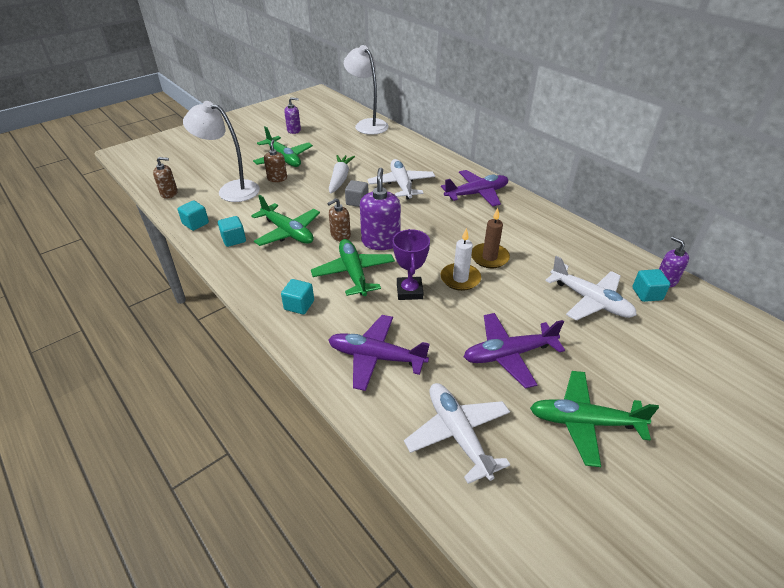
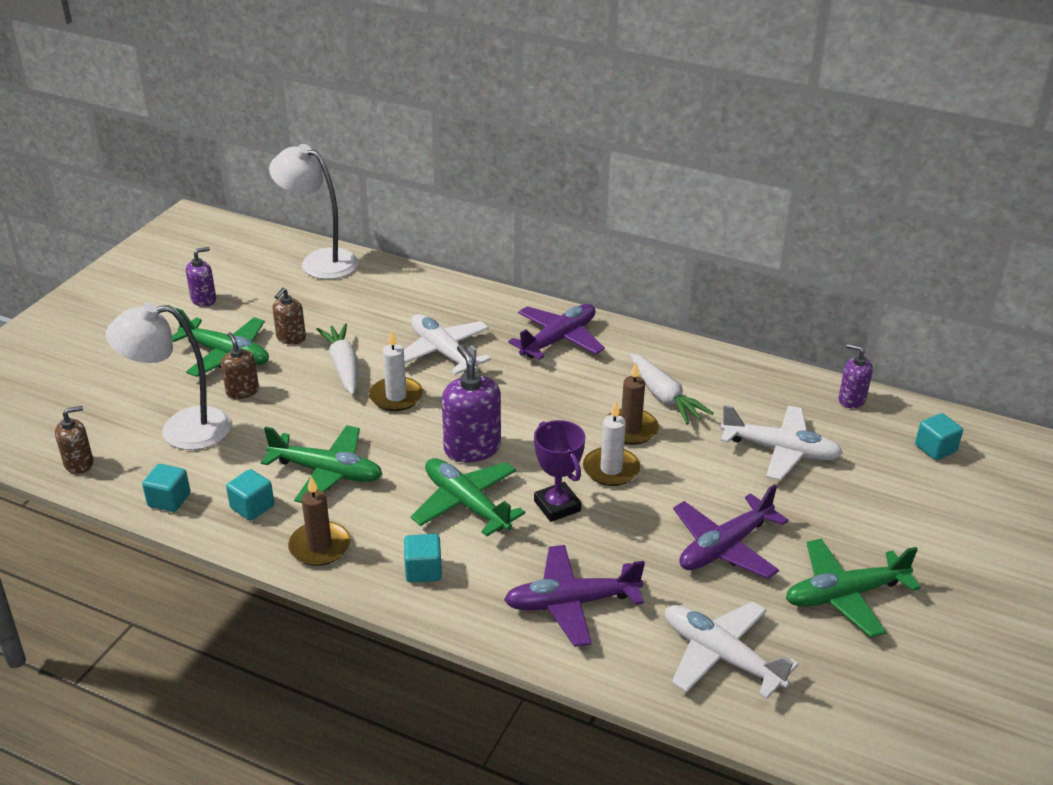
camera: 25 degrees left, 5 degrees down
brown soap dispenser [328,198,351,241] -> brown soap dispenser moved to [272,288,306,345]
grey cube [345,180,369,207] -> white candle [369,330,423,411]
turquoise cube [632,269,670,302] -> turquoise cube moved to [915,413,963,460]
none -> brown candle [288,476,351,566]
none -> white carrot [630,353,714,425]

